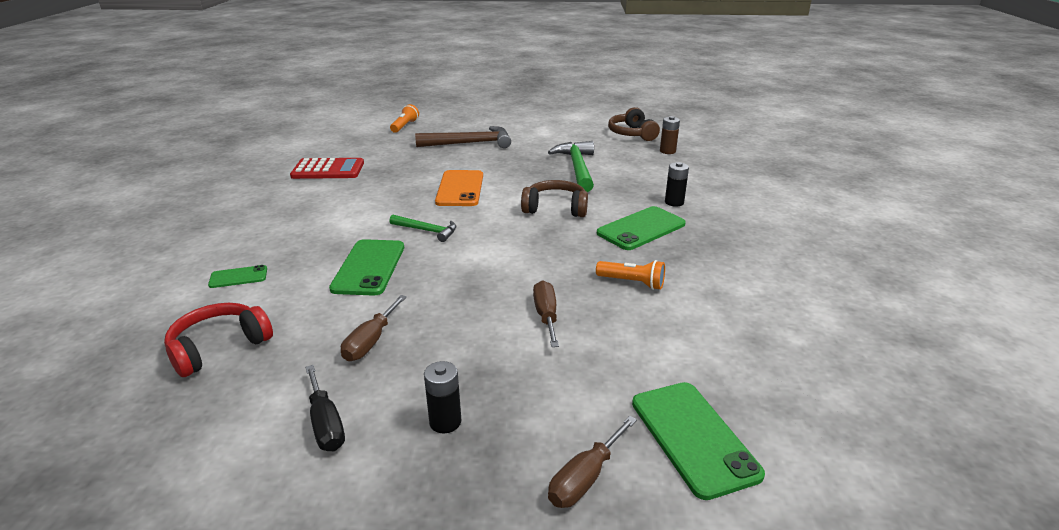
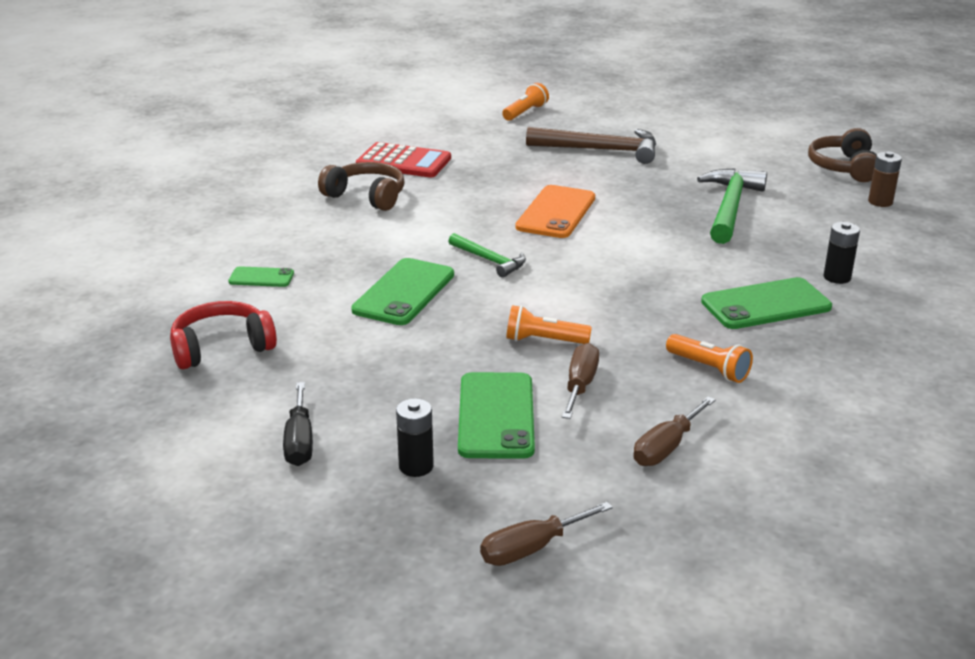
camera: 20 degrees right, 0 degrees up
brown screwdriver [341,295,407,361] -> brown screwdriver moved to [633,396,715,466]
brown headphones [521,180,588,217] -> brown headphones moved to [318,162,405,211]
green phone [632,382,765,500] -> green phone moved to [458,372,535,459]
none -> orange flashlight [506,305,592,344]

